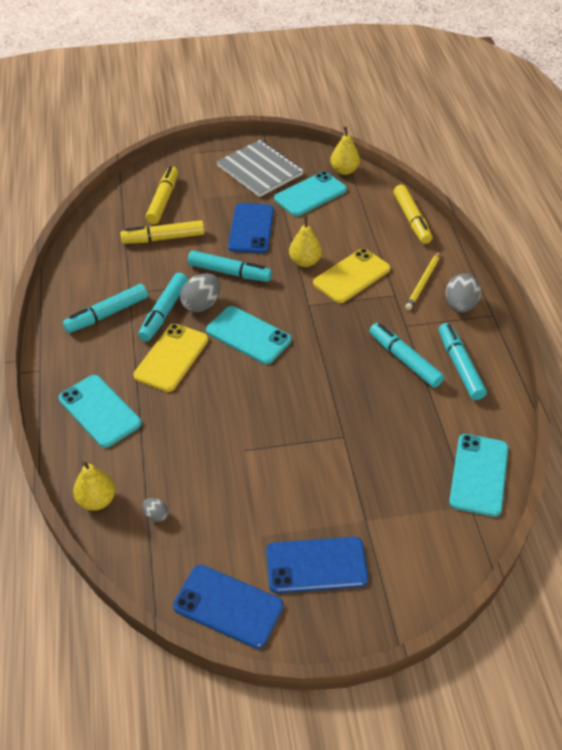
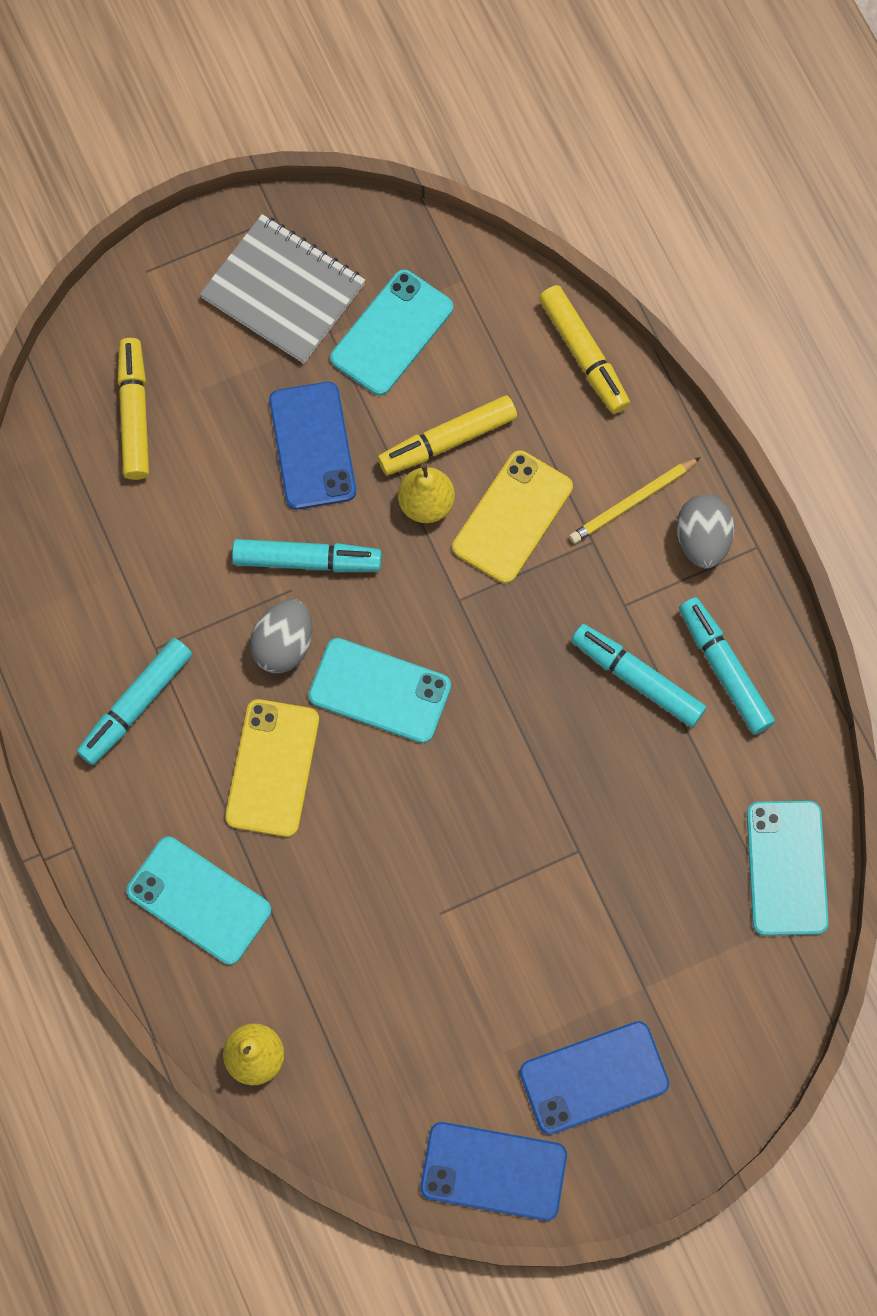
camera: 15 degrees left, 25 degrees up
yellow marker [120,220,204,244] -> yellow marker moved to [378,395,517,475]
turquoise marker [138,273,188,342] -> none
grey egg [143,498,168,522] -> none
yellow pear [330,126,360,175] -> none
yellow pencil [405,251,440,310] -> yellow pencil turned 45 degrees clockwise [569,457,701,544]

